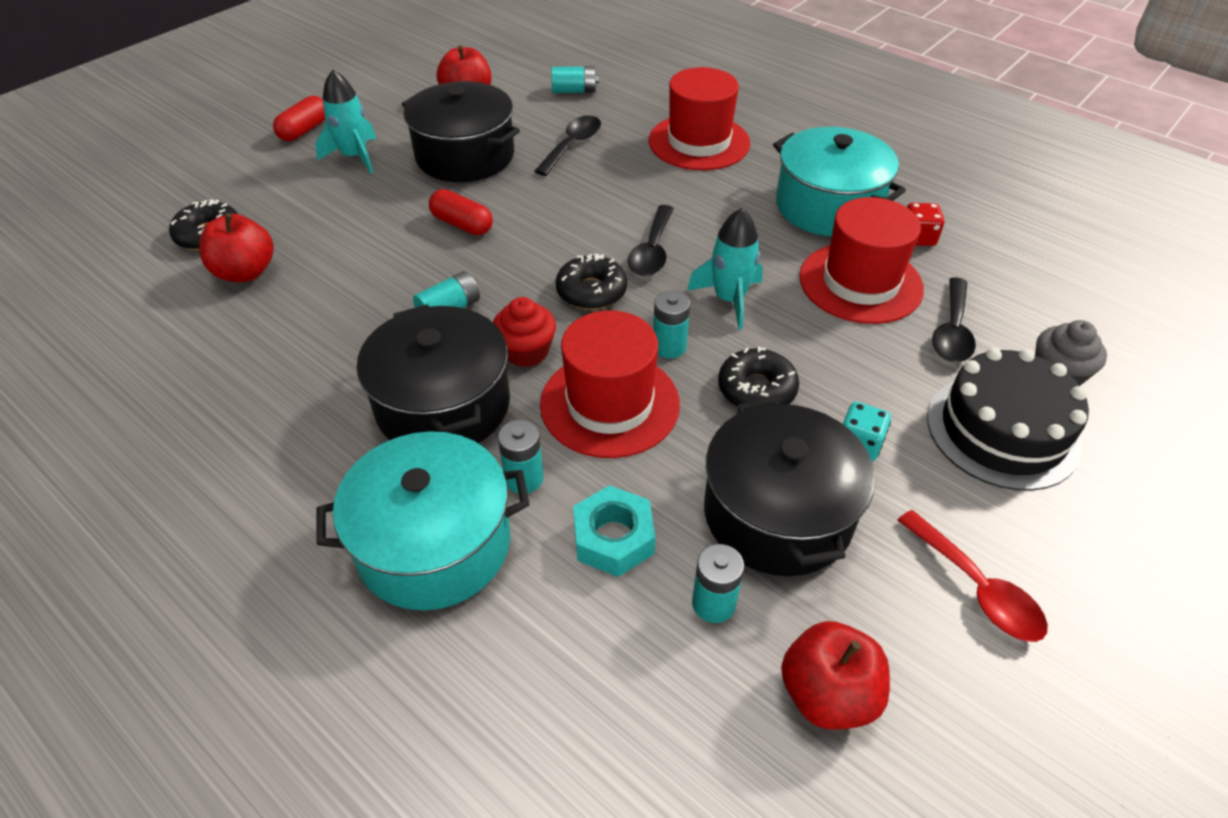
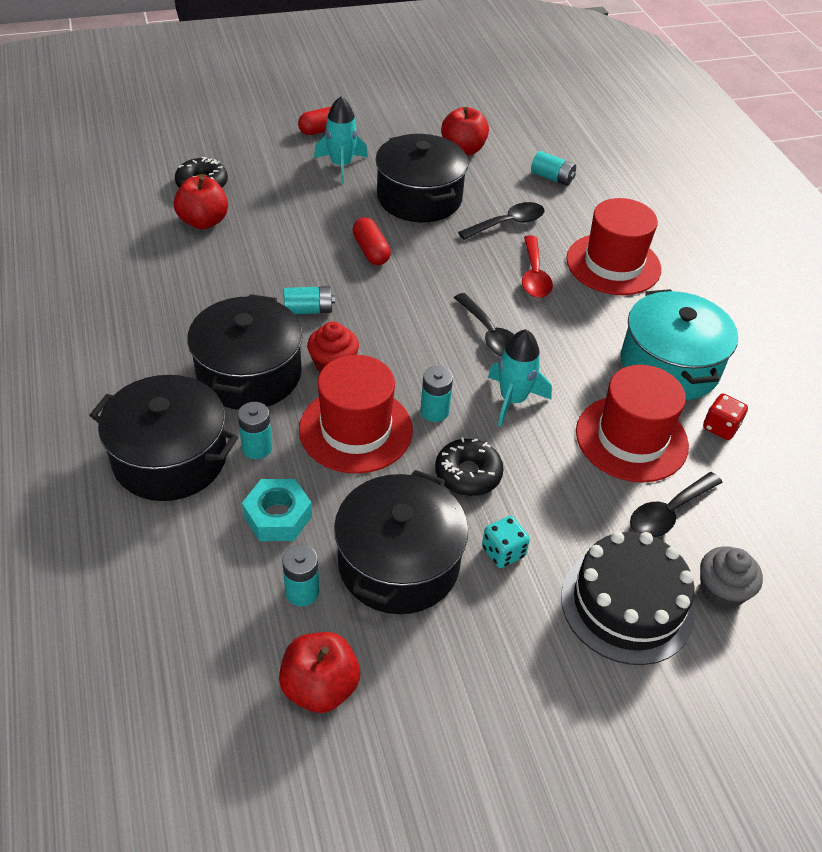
camera: 30 degrees right, 0 degrees up
turquoise pot [317,431,530,610] -> black pot [89,375,238,501]
black donut [555,254,627,310] -> none
black spoon [628,205,674,276] -> black spoon turned 75 degrees counterclockwise [454,293,514,357]
red spoon [897,510,1048,642] -> red spoon moved to [522,235,553,298]

